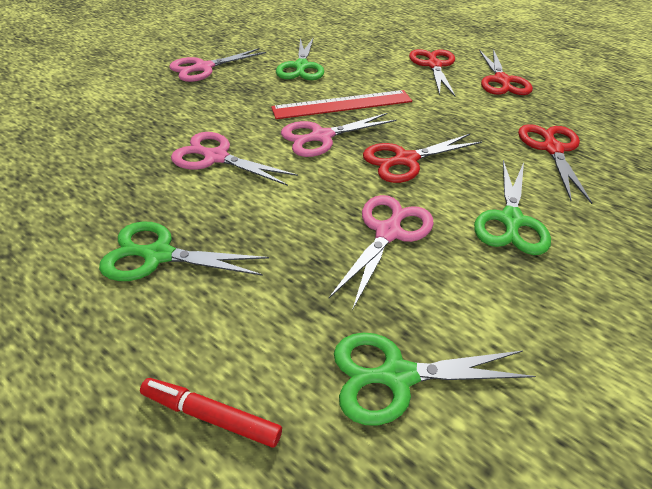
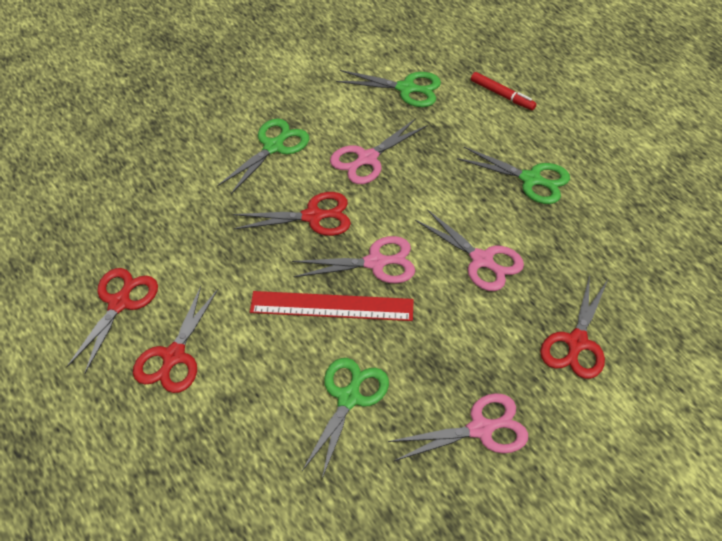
camera: 160 degrees left, 5 degrees up
red scissors [518,124,592,204] -> red scissors moved to [540,275,608,379]

